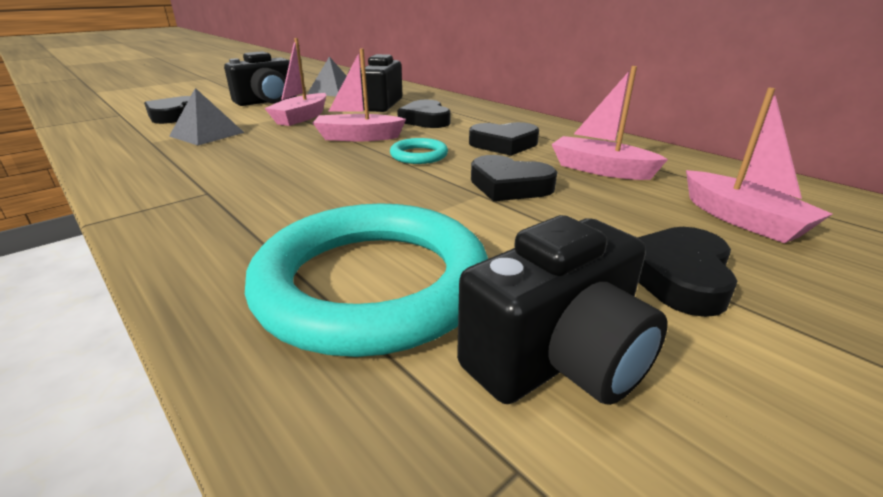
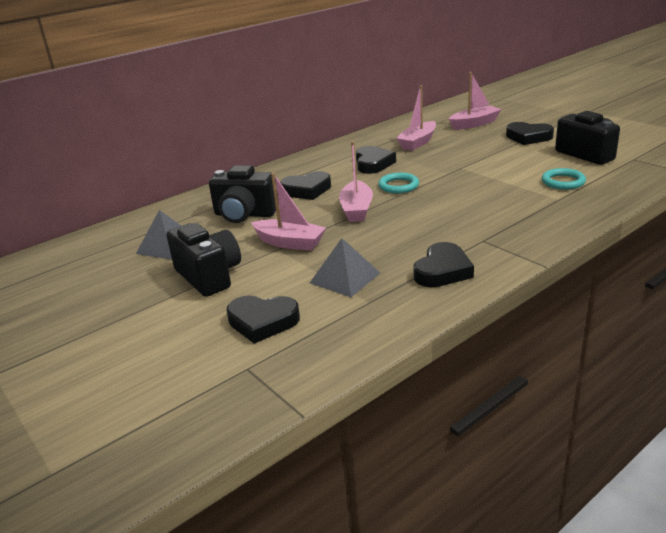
camera: 85 degrees left, 0 degrees up
turquoise ring [245,203,488,357] -> turquoise ring [542,168,586,190], size x0.43
black heart [471,155,557,201] -> black heart moved to [414,242,474,287]

